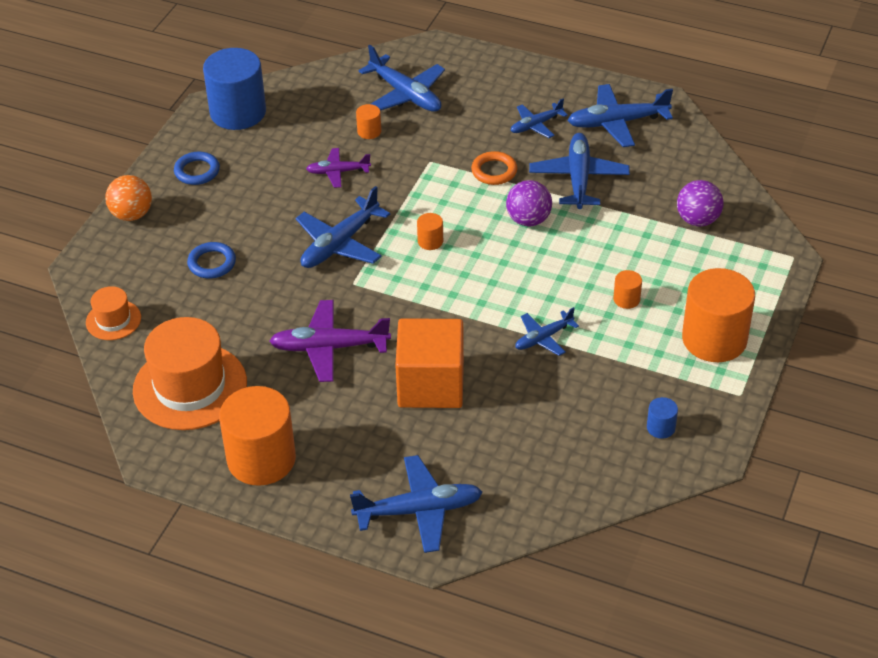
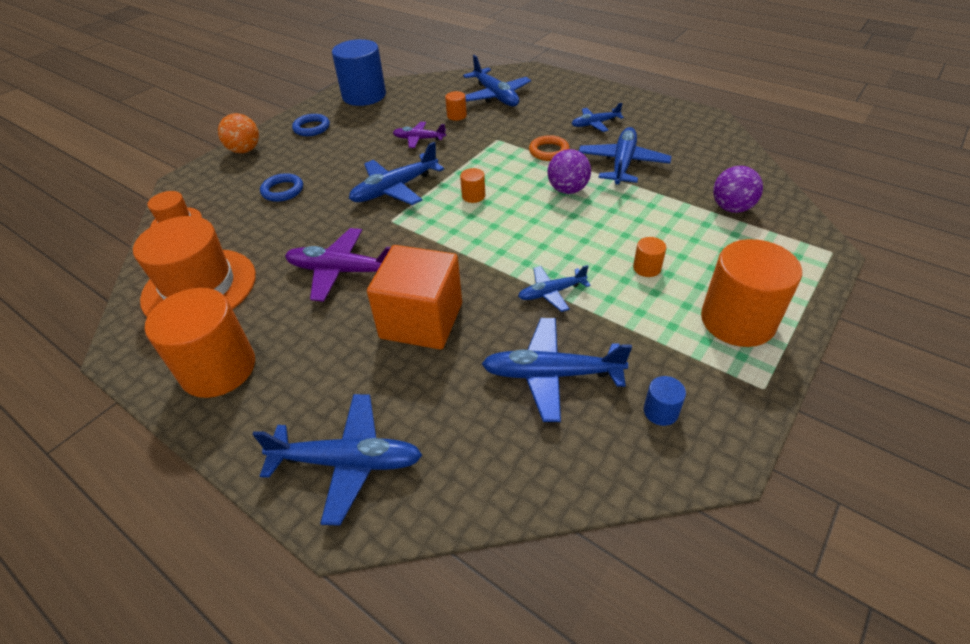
camera: 15 degrees right, 0 degrees up
blue plane [567,84,673,147] -> blue plane moved to [482,318,632,422]

